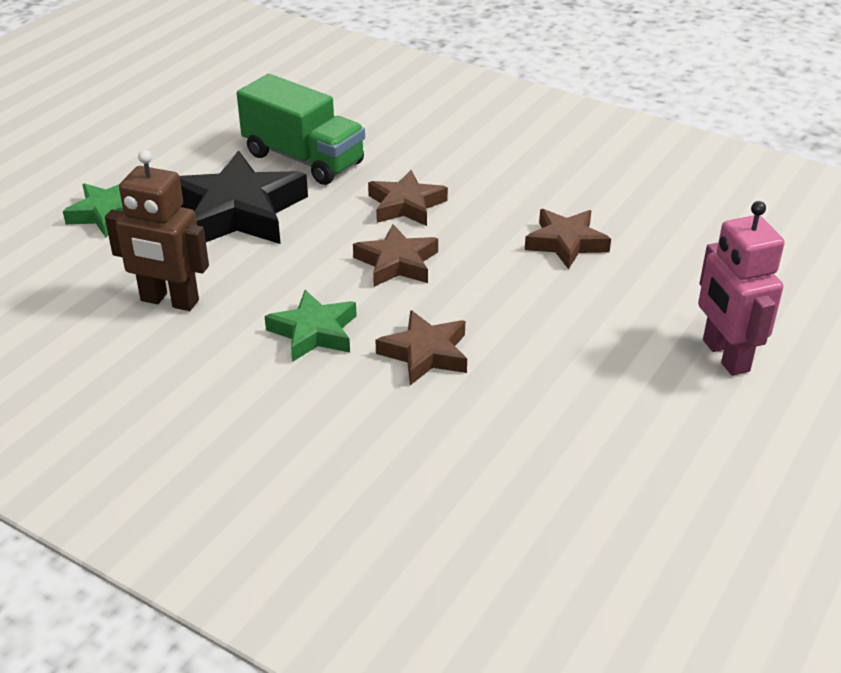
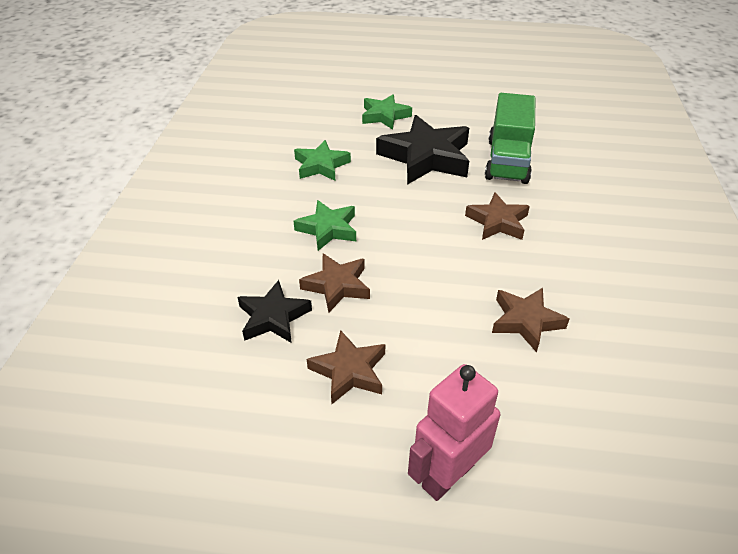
camera: 65 degrees right, 5 degrees up
brown robot [105,150,209,311] -> green star [294,140,351,181]
brown star [353,224,438,287] -> brown star moved to [307,330,385,404]
none -> black star [238,280,312,343]

